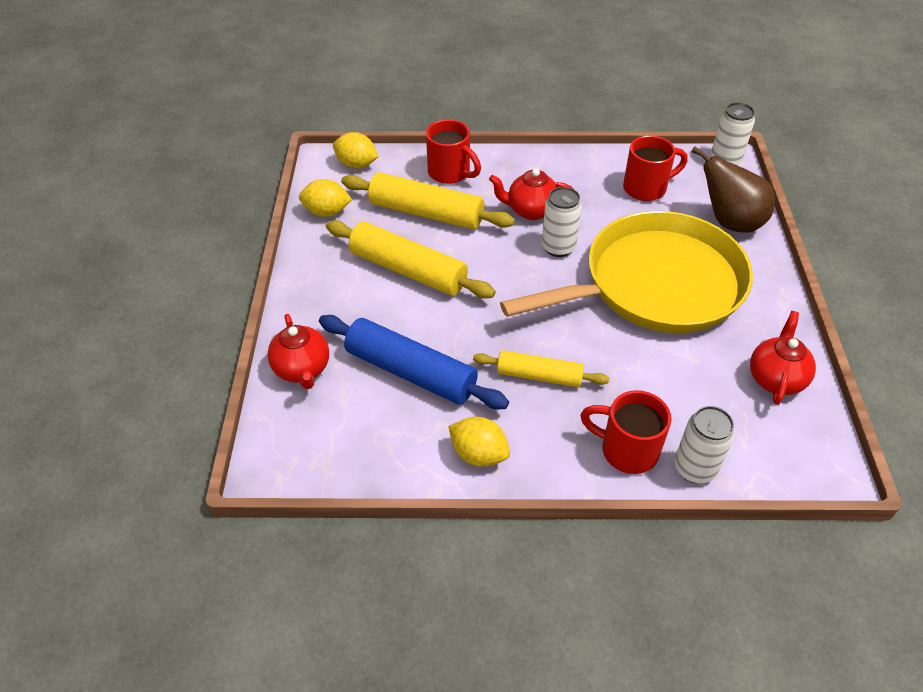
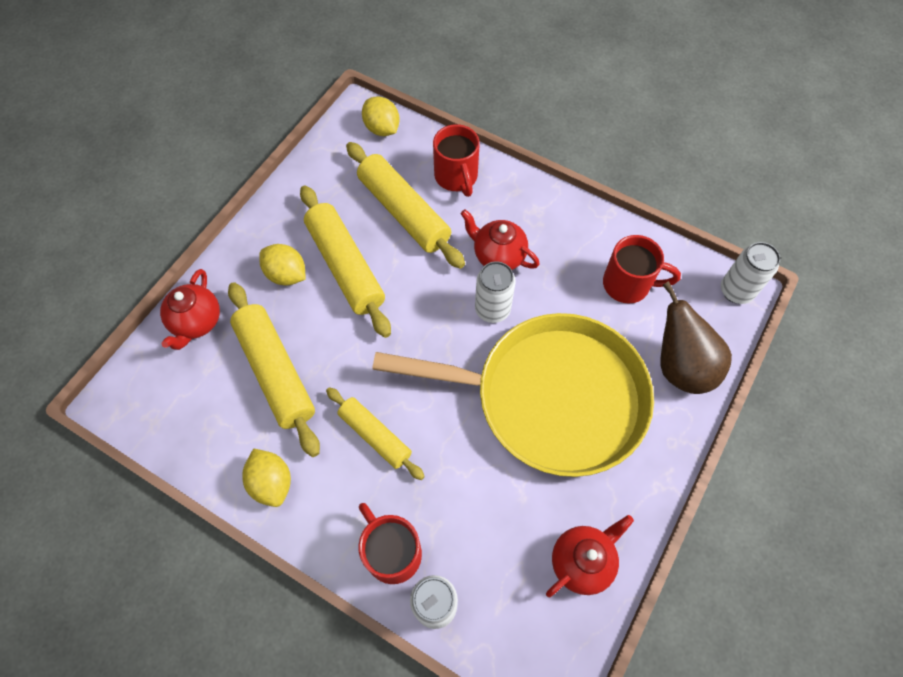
camera: 30 degrees right, 15 degrees up
yellow lemon [299,179,352,217] -> yellow lemon moved to [259,244,306,286]
blue rolling pin [319,315,509,410] -> yellow rolling pin [228,282,320,457]

